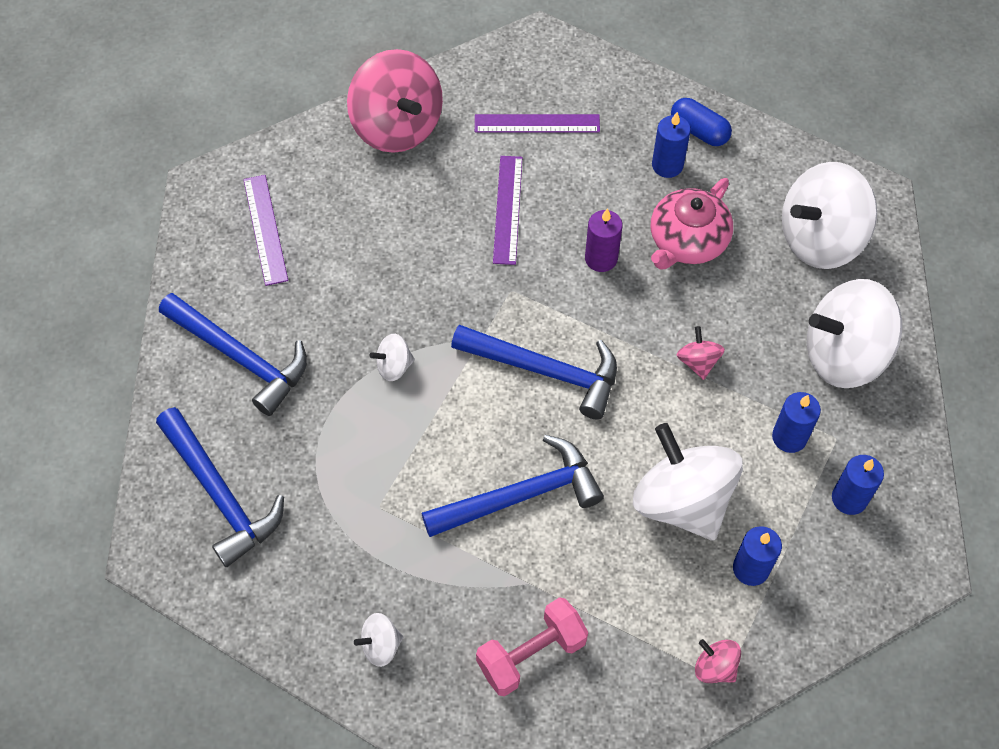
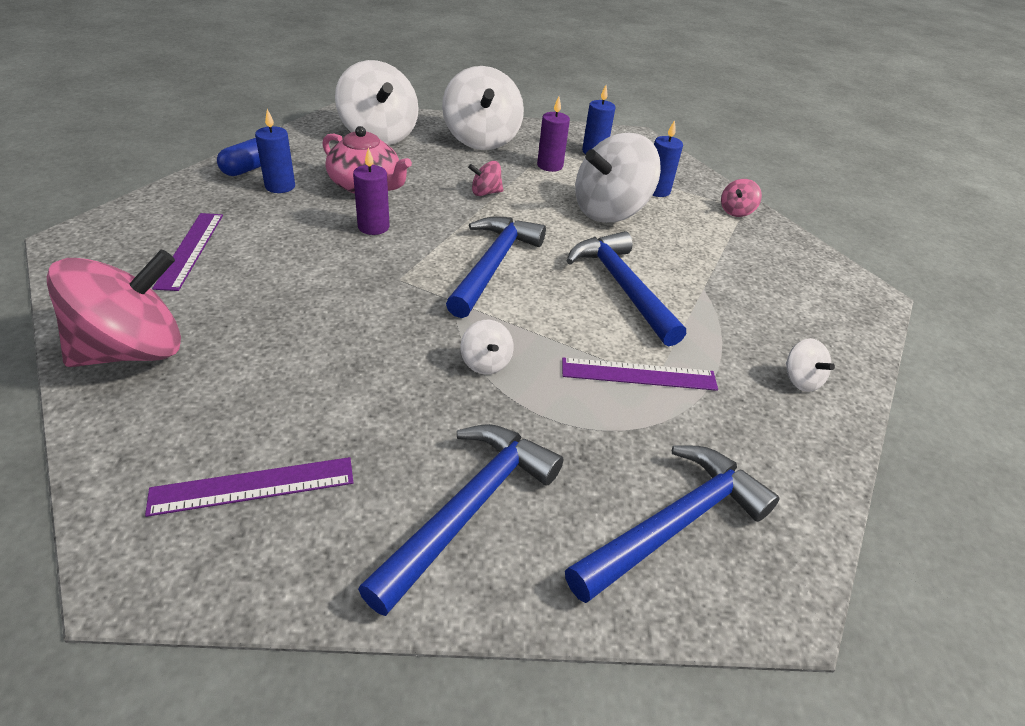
camera: 95 degrees left, 20 degrees down
pink dumbbell [476,597,588,697] -> none
purple ruler [493,156,523,265] -> purple ruler moved to [562,357,718,391]
blue candle [772,392,821,453] -> purple candle [537,96,570,172]

